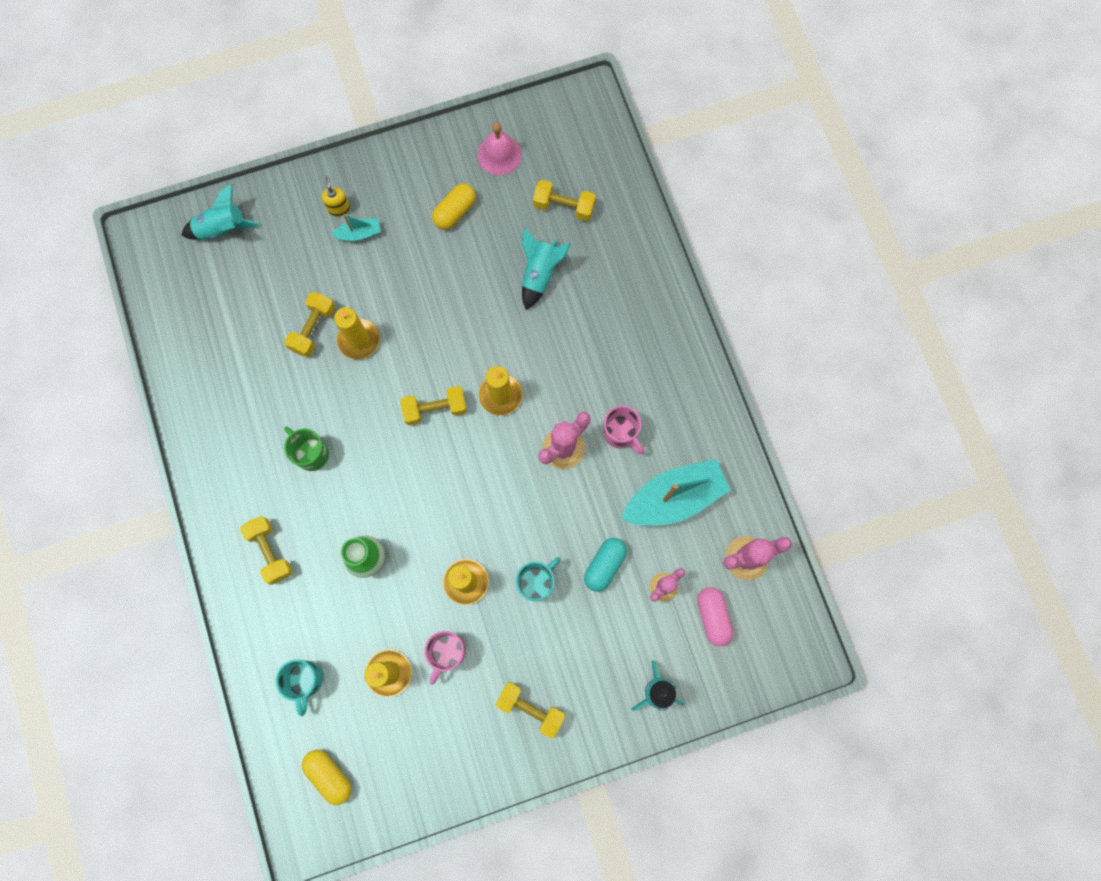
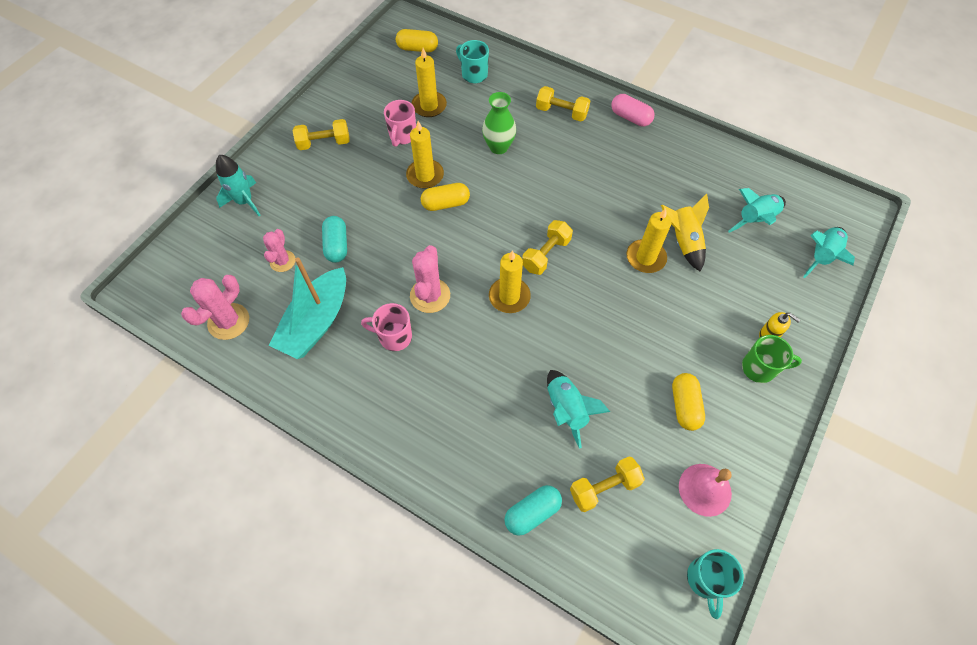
camera: 140 degrees right, 15 degrees down
yellow dumbbell [284,292,335,357] -> yellow rocket [661,194,709,272]
green mug [284,427,329,471] -> green mug moved to [742,335,802,383]
turquoise boat [331,214,381,241] -> none
pink mug [424,631,466,685] -> pink mug turned 150 degrees counterclockwise [384,100,416,147]
turquoise mug [516,557,561,601] -> turquoise mug moved to [687,549,744,619]
pink capsule [697,587,733,646] -> pink capsule moved to [611,94,655,127]
none -> yellow capsule [421,183,470,211]
none -> turquoise capsule [504,485,562,536]
none -> turquoise rocket [728,188,786,233]

